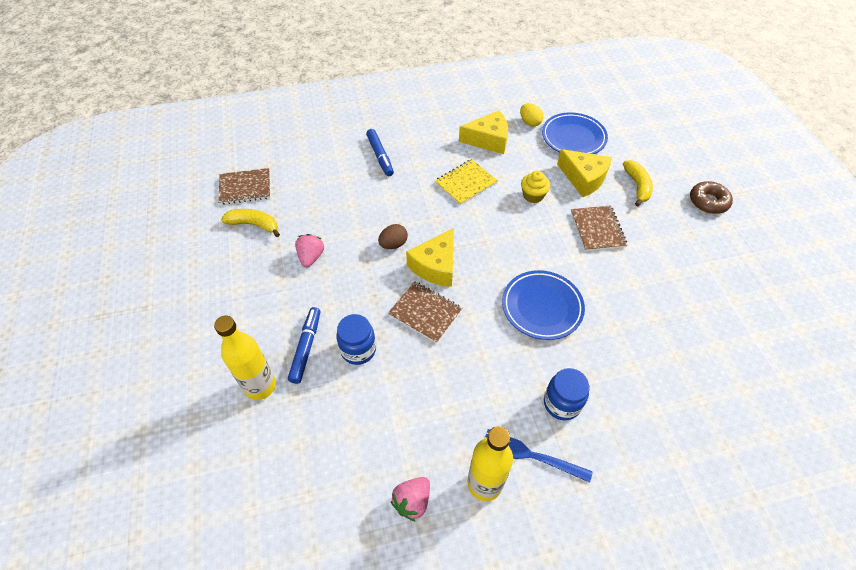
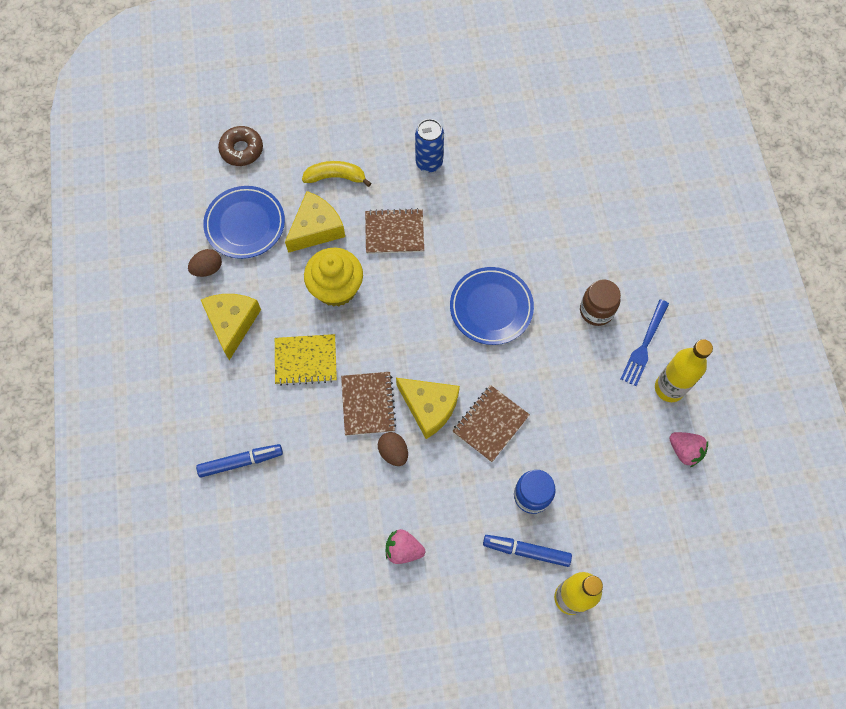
camera: 85 degrees left, 15 degrees up
brown notebook [218,168,270,205] -> brown notebook moved to [341,372,397,436]
yellow banana [221,209,280,237] -> none
yellow notebook [435,159,498,205] -> yellow notebook turned 60 degrees counterclockwise [275,334,337,386]
yellow egg [520,103,544,127] -> brown egg [188,249,222,277]
yellow cupcake [521,171,551,203] -> yellow cupcake [304,248,363,307], size x1.70
blue jar [544,368,590,420] -> brown jar [580,280,621,326]
brown donut [690,181,733,214] -> brown donut moved to [218,126,263,166]
none -> blue can [415,119,444,172]

